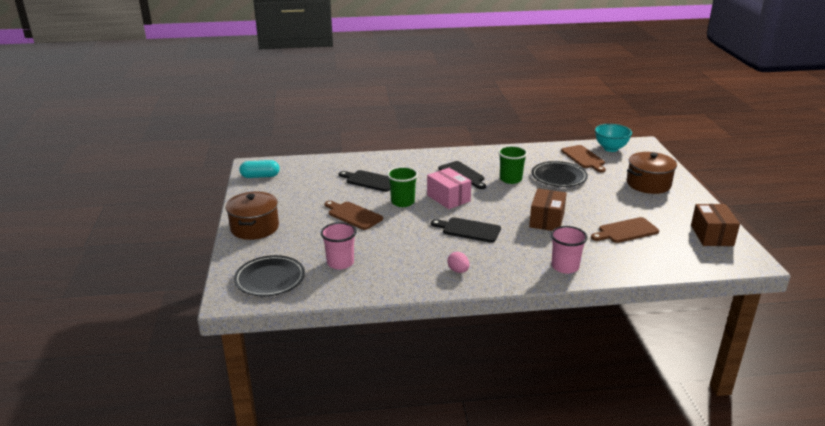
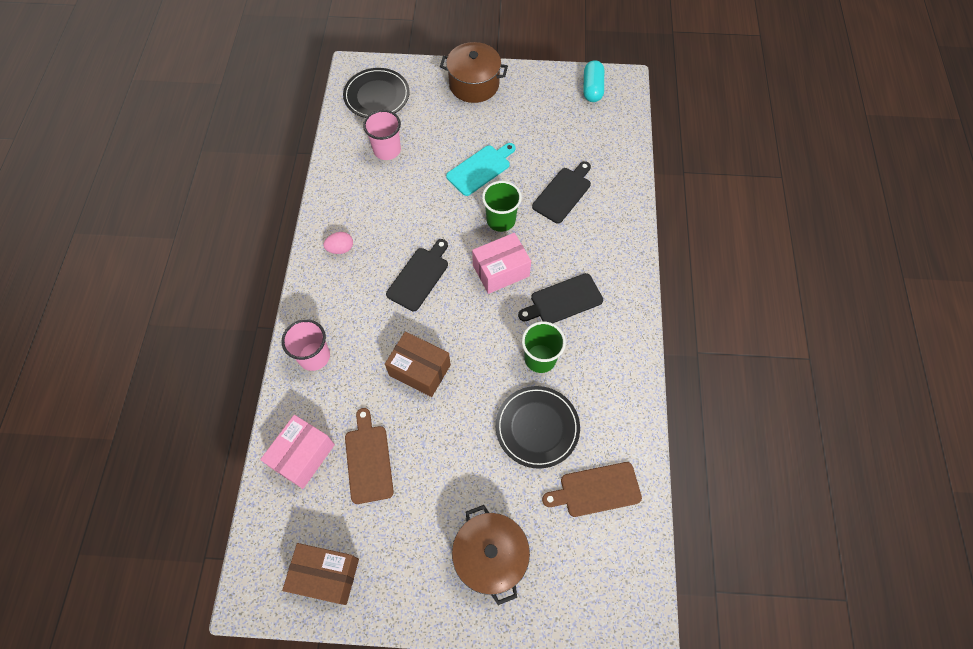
camera: 100 degrees right, 35 degrees up
brown cutting board [324,201,383,230] -> turquoise cutting board [446,143,516,196]
turquoise bowl [595,124,632,152] -> none
none -> pink box [260,415,335,489]

